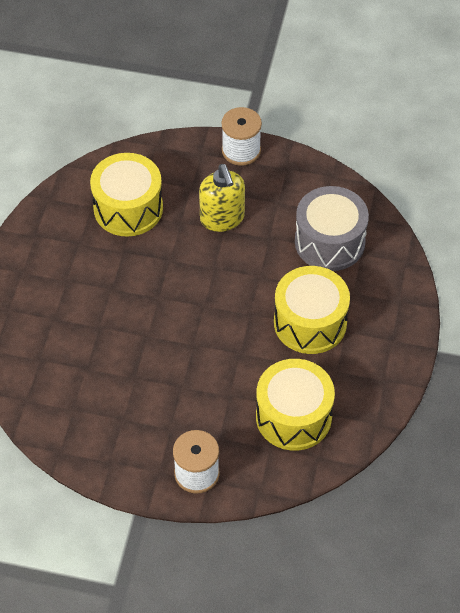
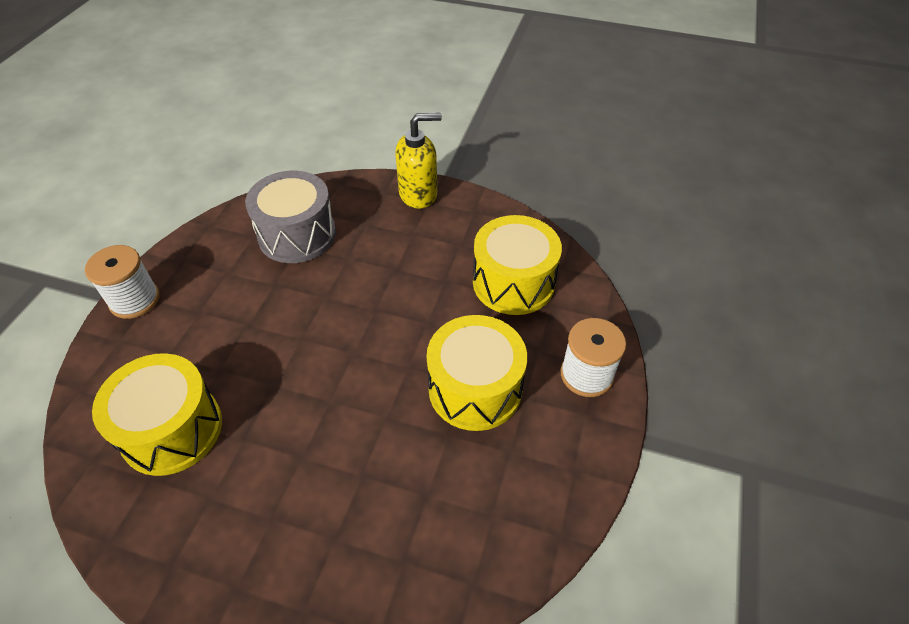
camera: 85 degrees left, 5 degrees down
yellow soap dispenser [199,164,245,232] -> yellow soap dispenser moved to [395,113,442,209]
yellow drum [274,266,350,354] -> yellow drum moved to [427,315,527,431]

